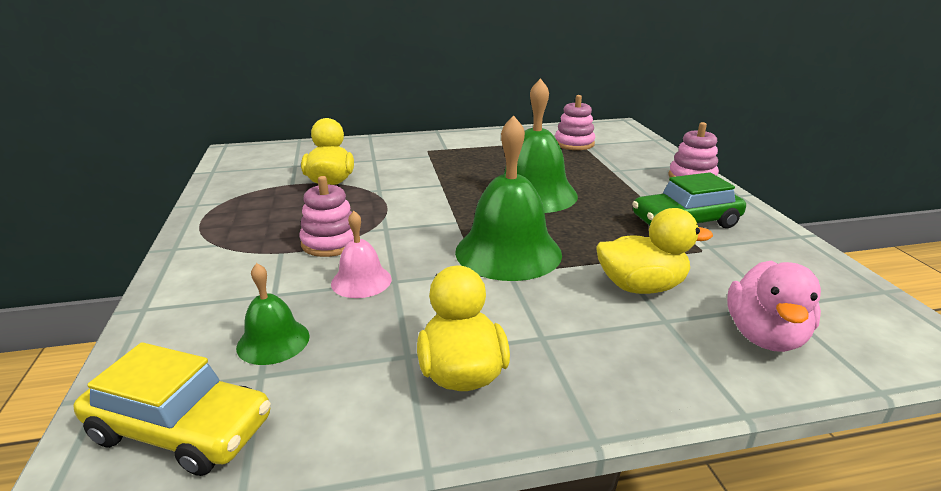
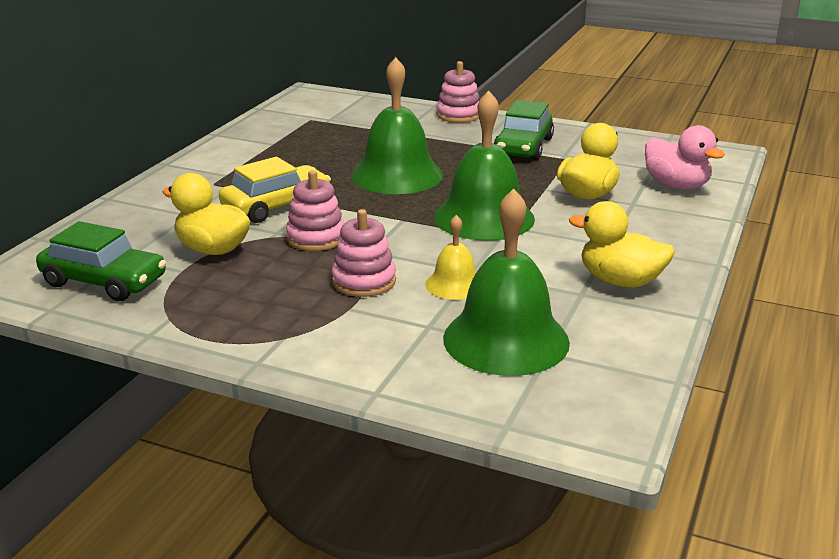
camera: 55 degrees left, 0 degrees up
yellow car [73,342,271,476] -> yellow car moved to [219,157,331,223]
green bell [236,263,310,365] -> green bell [443,189,570,376], size x1.94
pink bell [331,211,392,298] -> yellow bell [425,215,476,300]
pink stacking toy [555,95,595,150] -> pink stacking toy moved to [286,170,345,251]
none -> green car [36,221,166,301]

